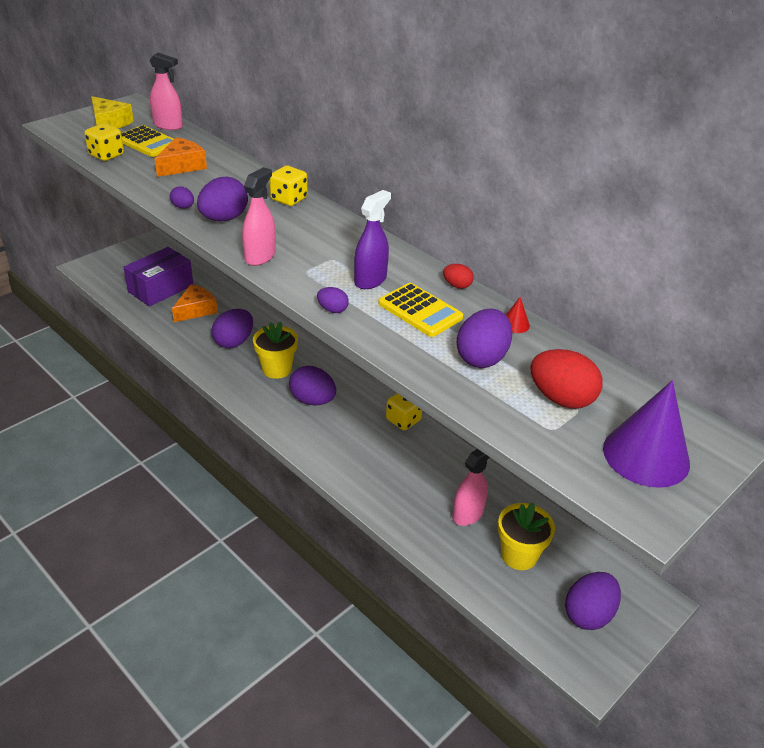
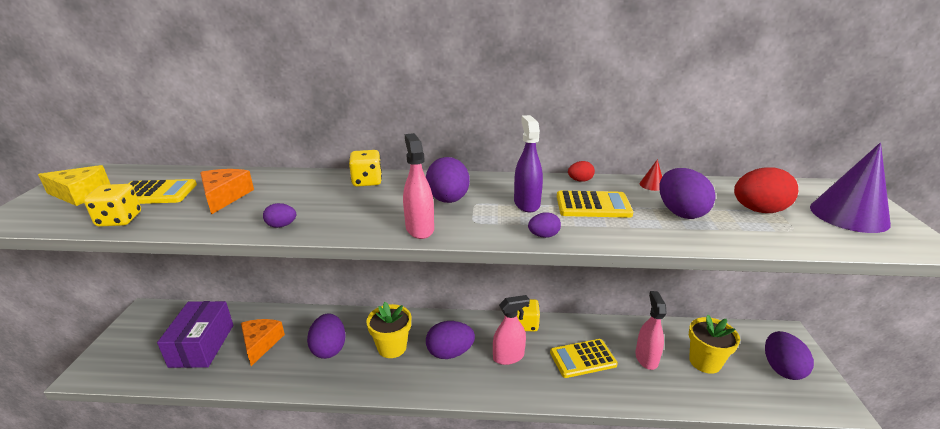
camera: 40 degrees left, 10 degrees down
pink spray bottle [150,53,183,130] -> pink spray bottle moved to [493,295,530,365]
purple egg [197,177,248,221] -> purple egg moved to [426,157,470,203]
none -> yellow calculator [550,339,618,378]

